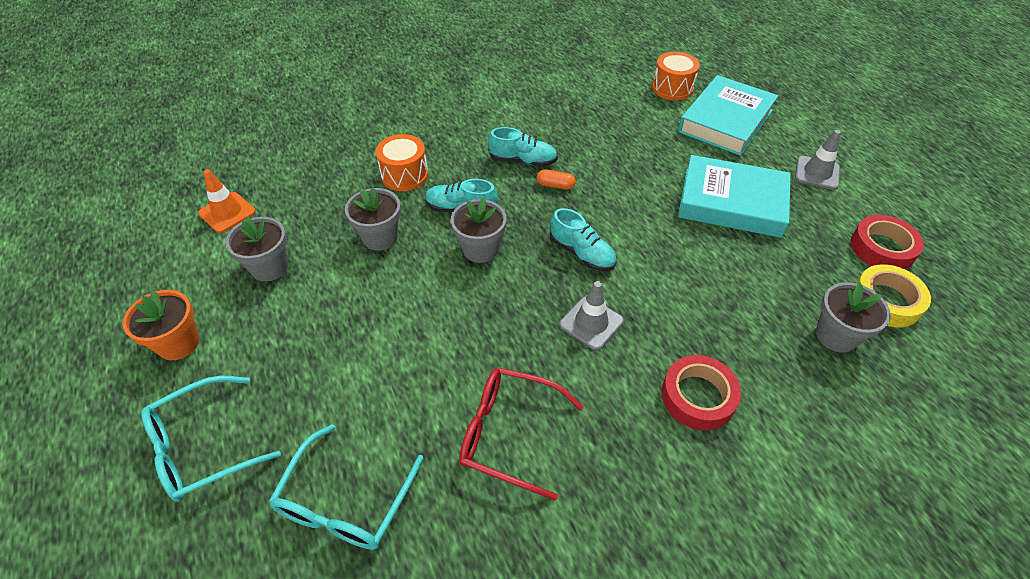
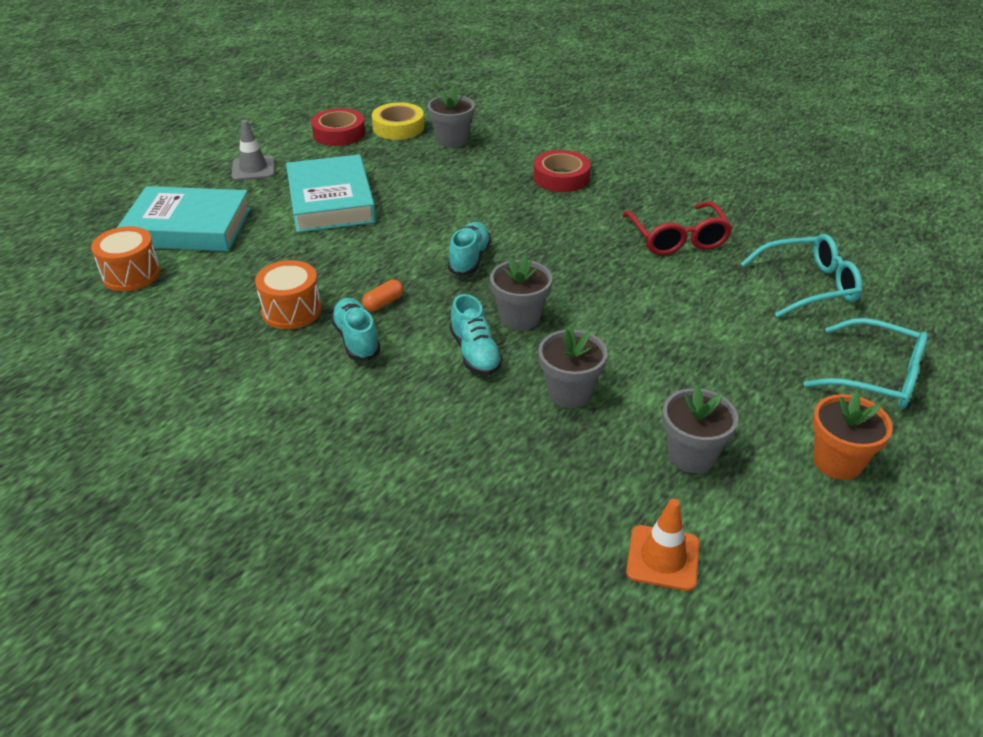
camera: 120 degrees left, 10 degrees down
orange drum [376,134,428,191] -> orange drum moved to [255,260,322,329]
orange capsule [537,169,576,190] -> orange capsule turned 60 degrees clockwise [362,280,403,311]
grey traffic cone [559,281,624,350] -> none

